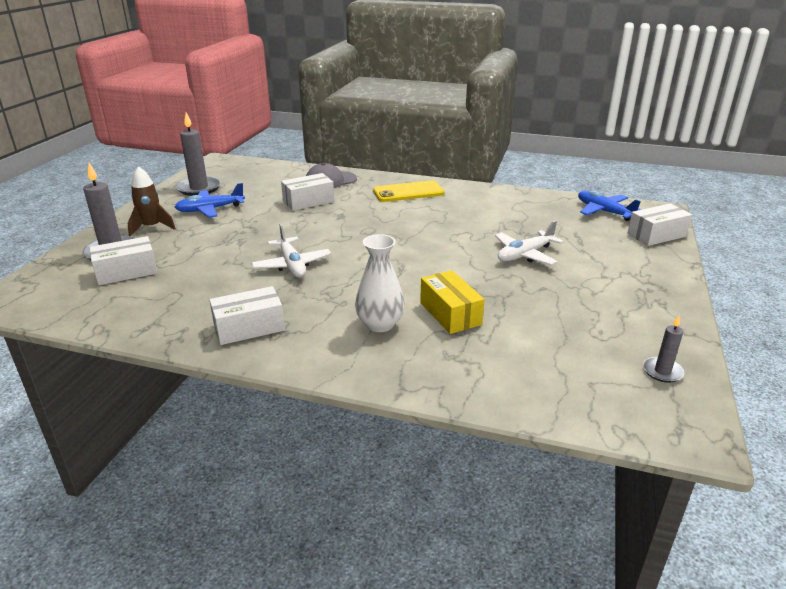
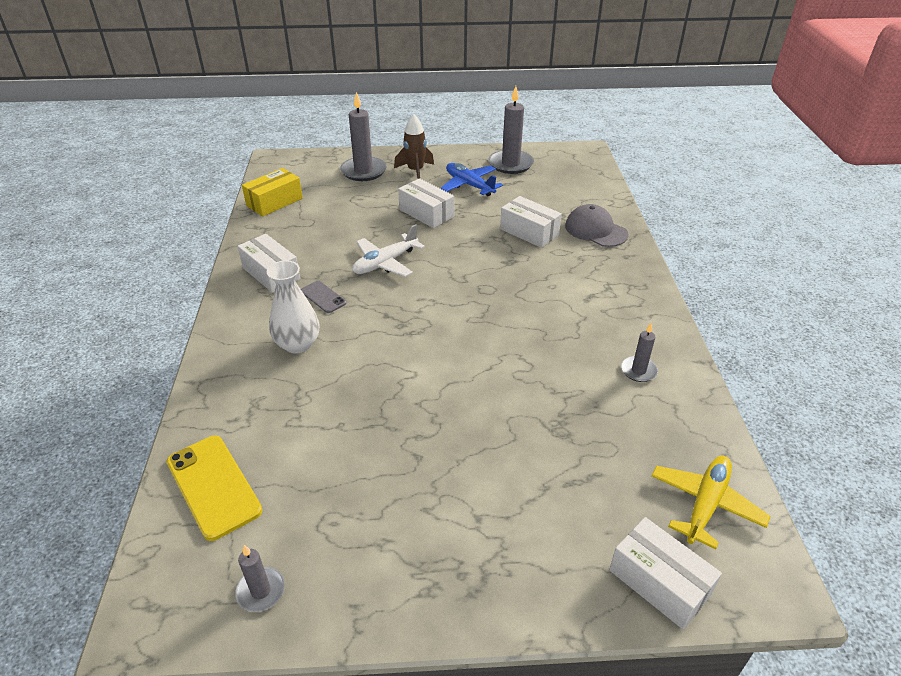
camera: 70 degrees right, 10 degrees up
white box [89,236,158,285] -> white box moved to [398,178,454,228]
yellow phone [373,180,445,202] -> yellow phone moved to [167,435,262,541]
yellow box [420,270,484,334] -> yellow box moved to [242,168,303,217]
white plane [495,220,564,265] -> none
blue plane [578,190,642,221] -> yellow plane [652,456,771,549]
none -> grey phone [301,281,346,313]
none -> grey candle [621,323,658,382]

